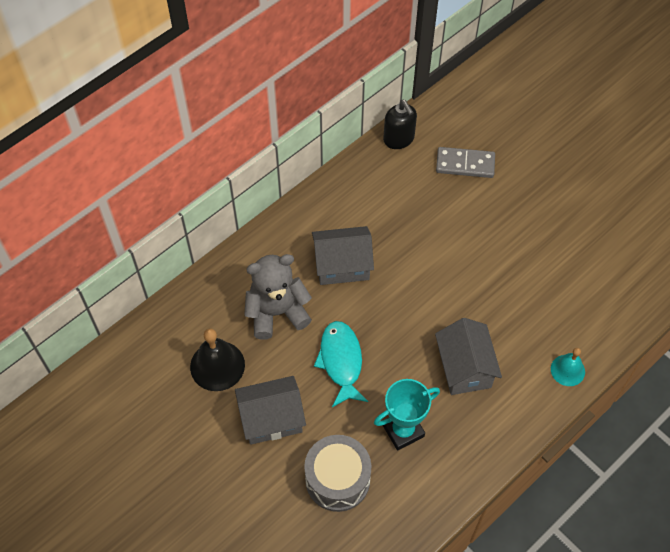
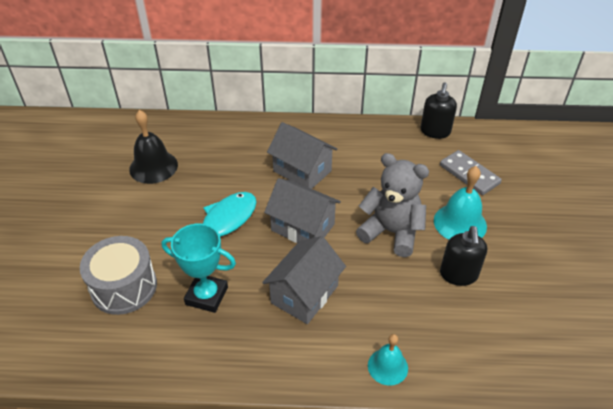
camera: 45 degrees right, 15 degrees down
grey house [235,376,306,445] -> grey house moved to [264,178,341,243]
grey teddy bear [244,254,312,340] -> grey teddy bear moved to [356,153,429,257]
none -> turquoise bell [434,166,487,240]
none -> black soap dispenser [440,226,487,286]

